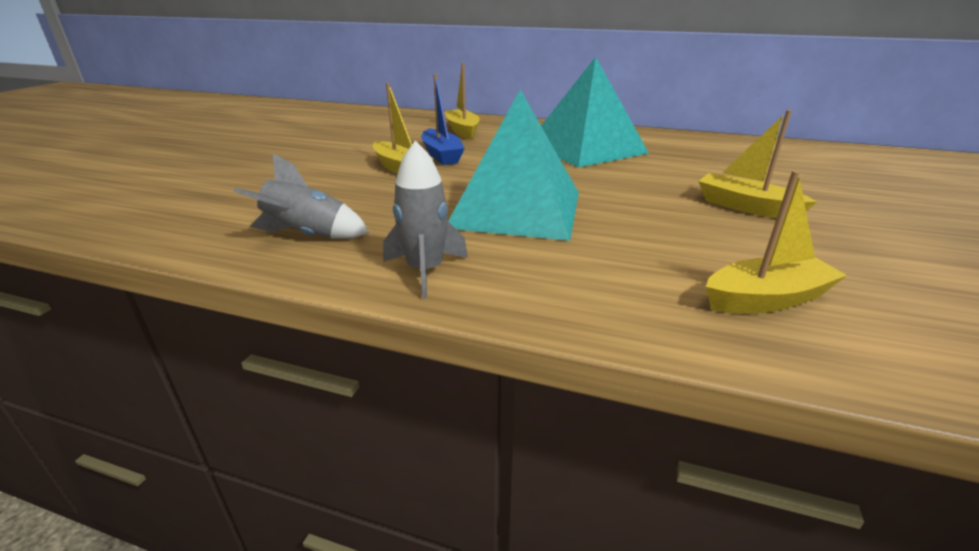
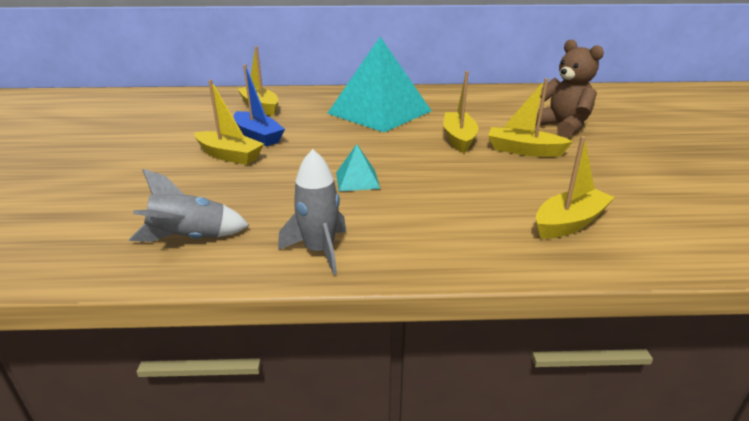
camera: 20 degrees left, 0 degrees up
turquoise pyramid [448,89,579,241] -> turquoise pyramid [336,144,380,191], size x0.41
none -> yellow boat [443,71,478,153]
none -> brown teddy bear [535,40,604,138]

